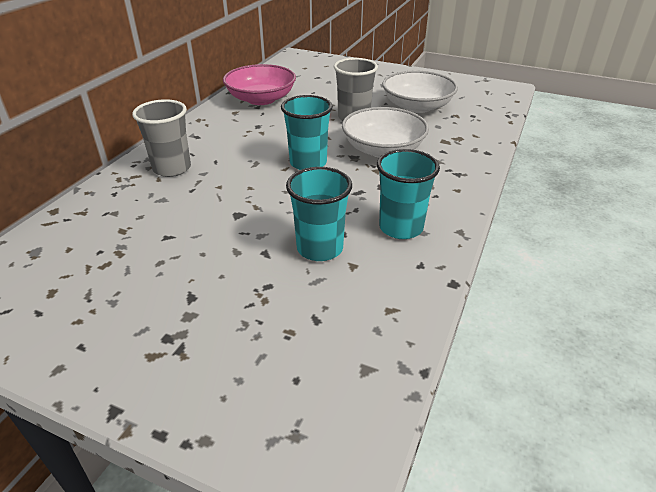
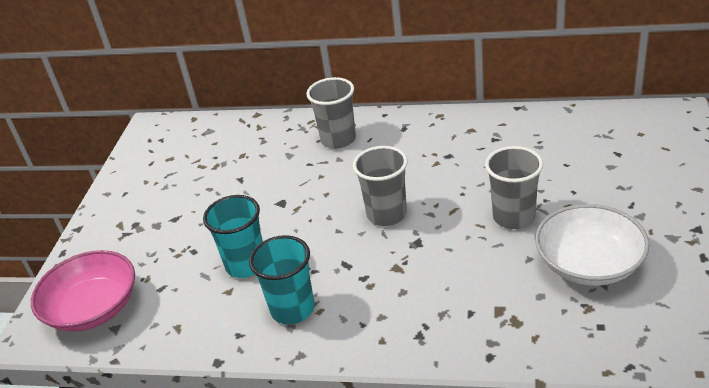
camera: 80 degrees right, 0 degrees up
pink bowl [223,64,296,105] -> pink bowl moved to [31,250,135,332]
turquoise cup [281,95,333,170] -> grey cup [353,146,408,226]
white bowl [342,107,429,158] -> none

